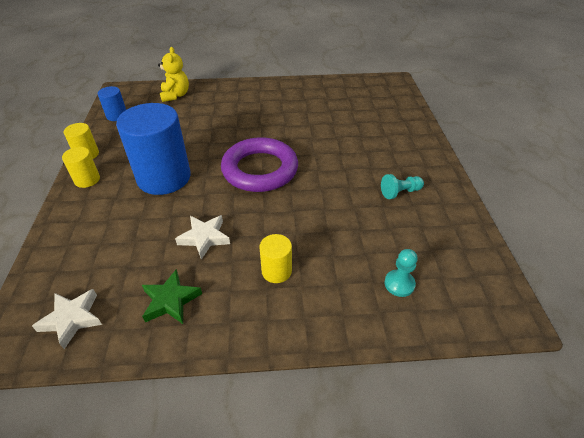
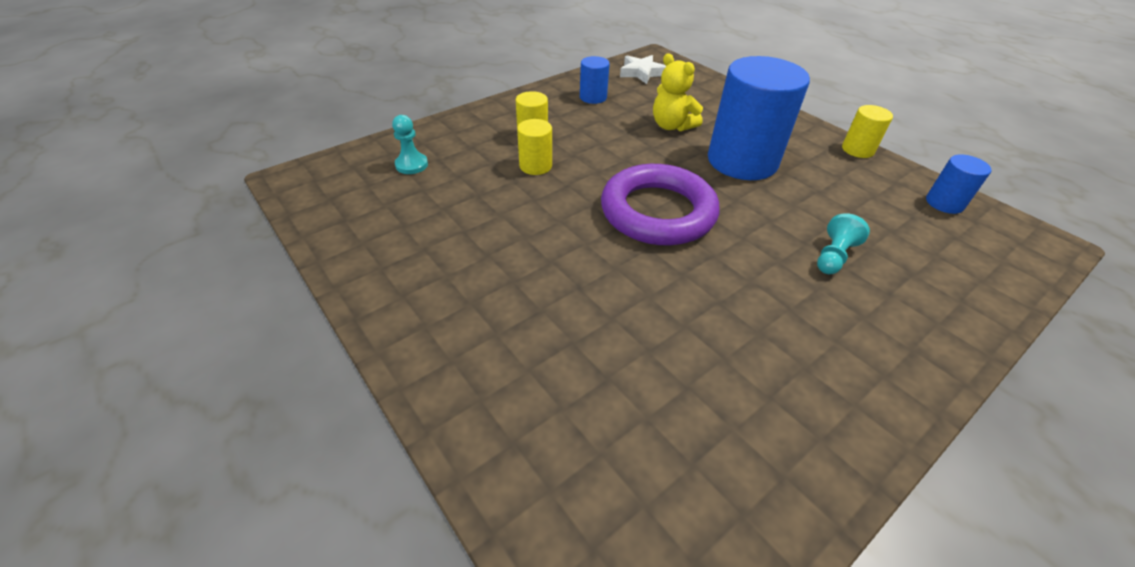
camera: 145 degrees right, 0 degrees up
yellow cylinder [62,147,100,188] -> yellow cylinder moved to [517,119,552,175]
green star [142,269,202,324] -> blue cylinder [580,56,610,104]
yellow teddy bear [158,47,189,102] -> yellow teddy bear moved to [653,53,703,131]
white star [175,215,230,259] -> none
turquoise pawn [381,174,424,199] -> turquoise pawn moved to [817,213,870,274]

